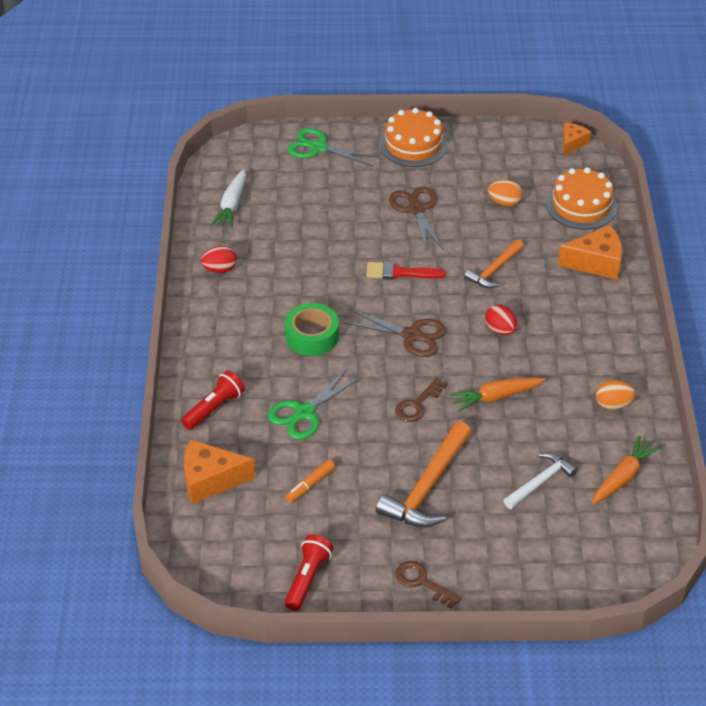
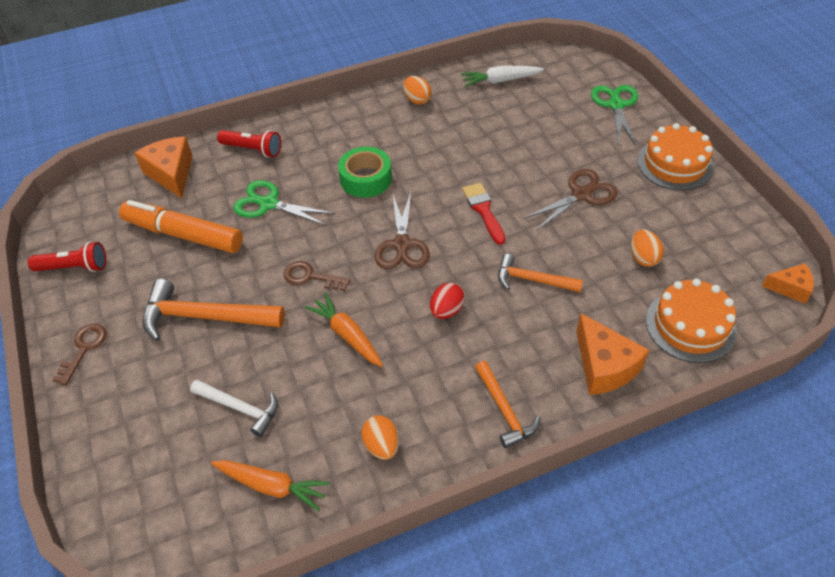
camera: 70 degrees right, 5 degrees up
red egg [201,246,237,273] -> orange egg [403,76,432,105]
orange marker [285,459,335,503] -> orange marker [119,200,243,253], size x2.21
none -> orange hammer [475,361,541,448]

